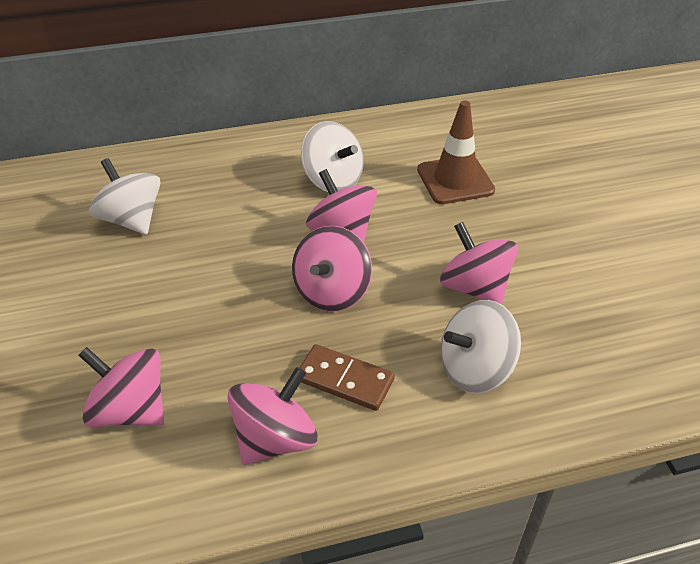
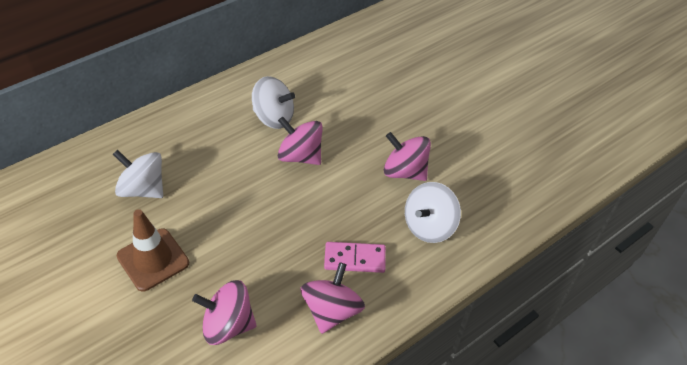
camera: 25 degrees left, 5 degrees up
pink spinning top [292,226,372,311] -> none
brown domino [299,344,395,411] -> pink domino [324,242,386,273]
brown traffic cone [417,101,495,204] -> brown traffic cone moved to [117,209,189,292]

